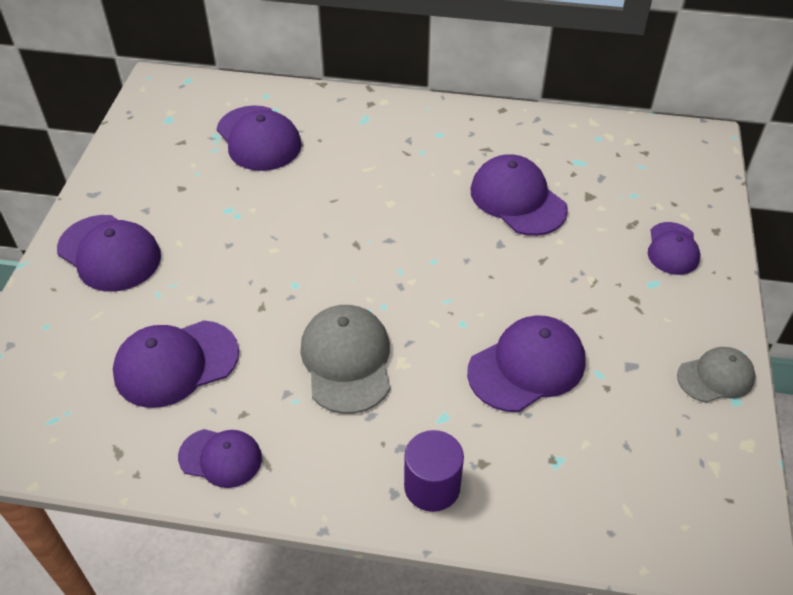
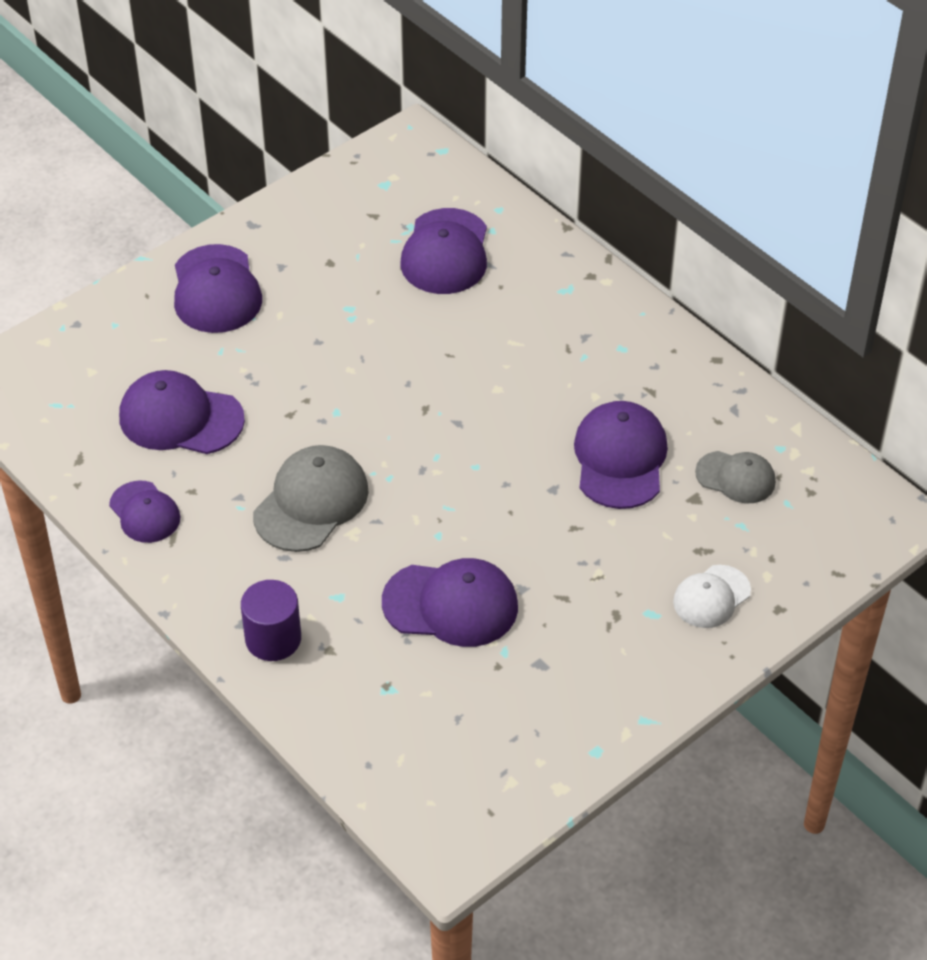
camera: 40 degrees right, 0 degrees up
purple cap [648,222,700,275] -> white cap [673,565,751,628]
grey cap [677,347,756,403] -> grey cap moved to [695,451,776,503]

